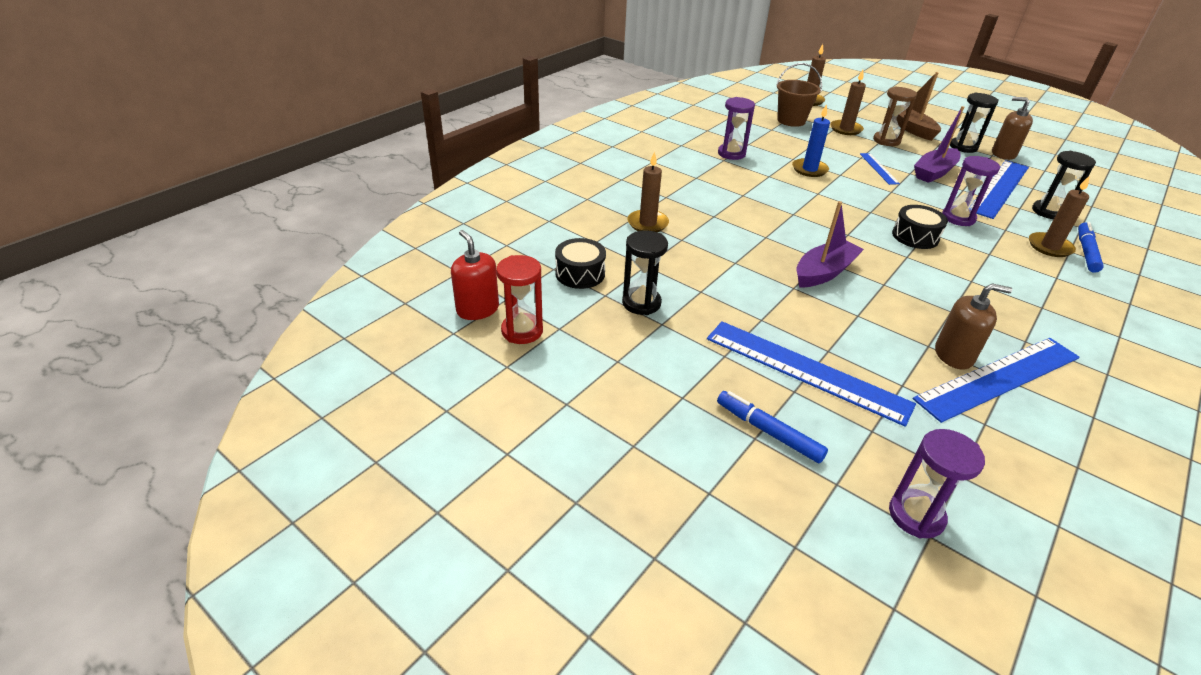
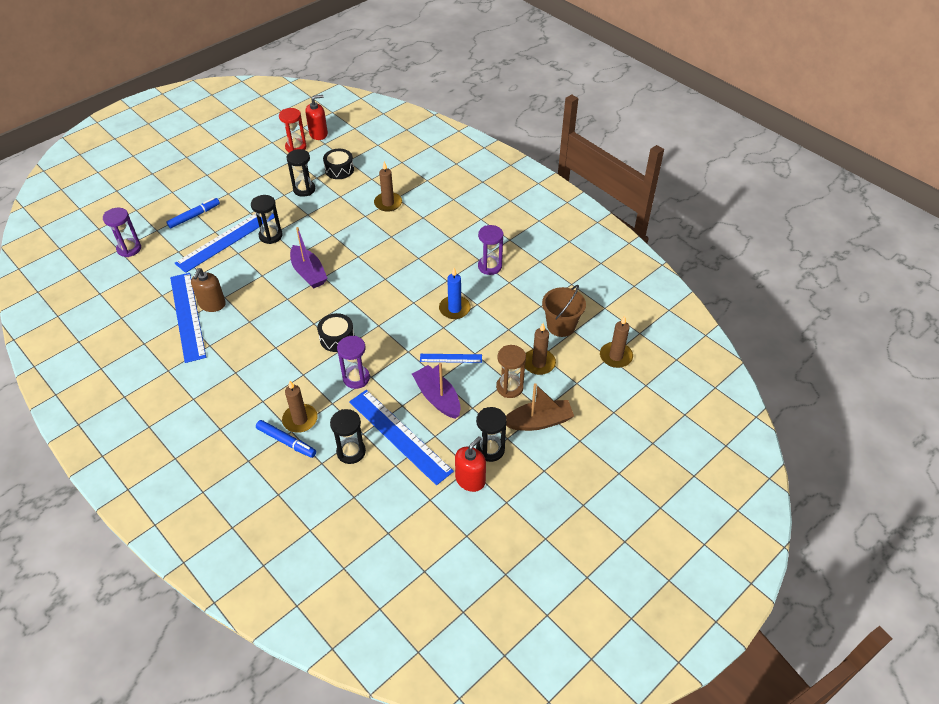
camera: 100 degrees right, 10 degrees up
brown soap dispenser [992,97,1033,160] -> red soap dispenser [455,436,486,492]
none -> black hourglass [251,195,283,244]

